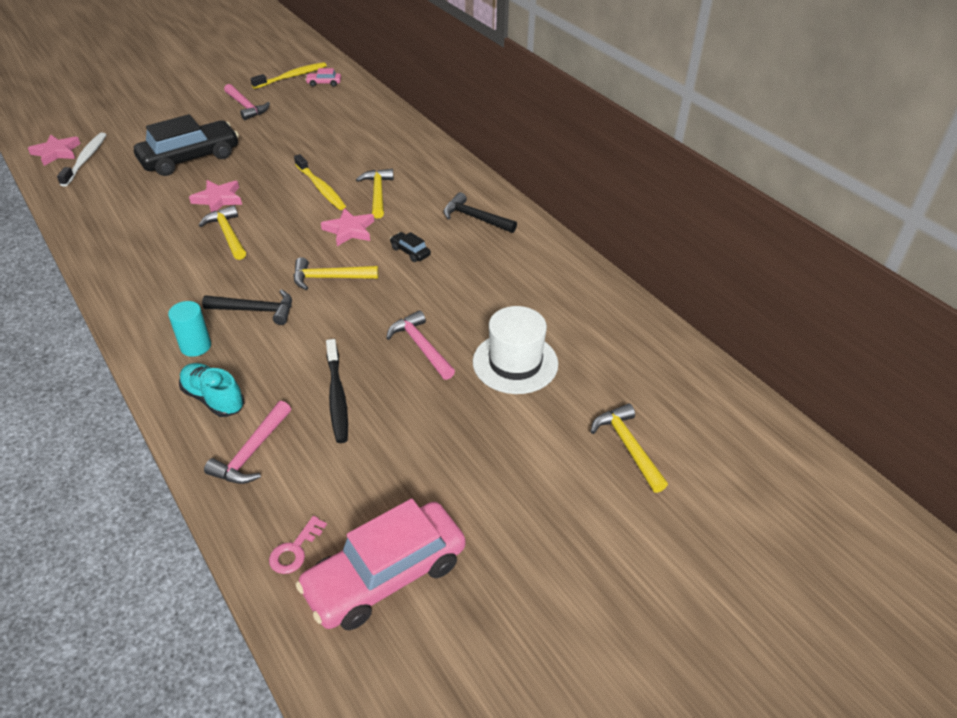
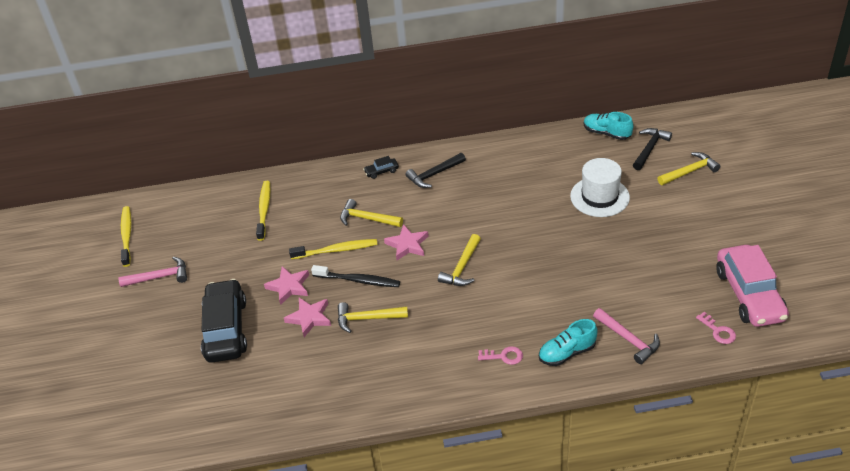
camera: 60 degrees left, 0 degrees up
pink star [28,134,81,166] -> pink star moved to [264,266,309,305]
white toothbrush [57,133,106,187] -> none
turquoise cylinder [168,301,211,357] -> pink key [478,346,523,365]
black hammer [202,289,292,325] -> black hammer moved to [633,128,672,170]
pink car [305,68,341,87] -> none
black toothbrush [326,339,348,443] -> black toothbrush moved to [311,265,400,287]
pink hammer [386,310,455,380] -> none
black car [390,232,431,262] -> black car moved to [363,156,399,179]
yellow hammer [591,404,668,493] -> yellow hammer turned 150 degrees clockwise [657,152,720,185]
none -> yellow toothbrush [256,181,270,241]
none -> turquoise shoe [584,112,633,140]

